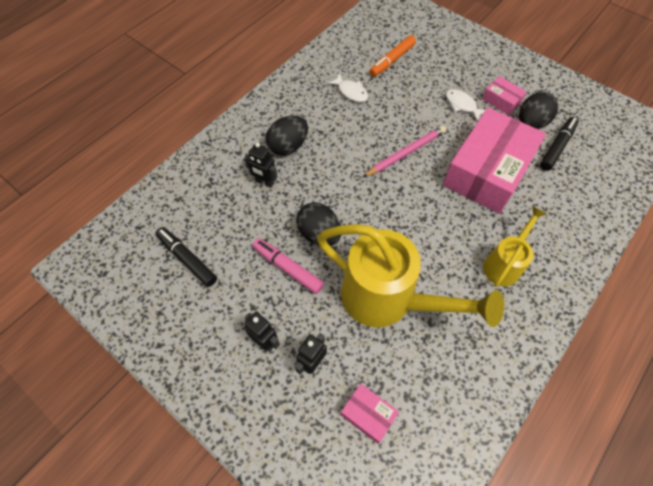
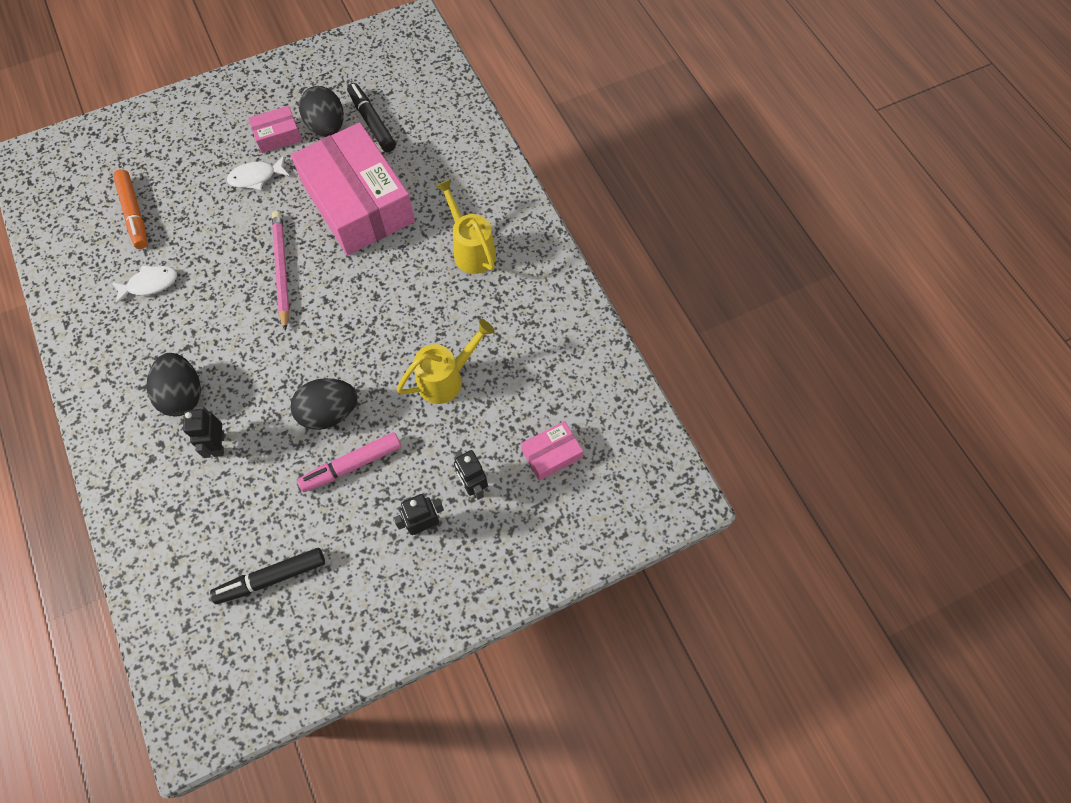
camera: 65 degrees left, 5 degrees up
black robot [244,143,277,188] -> black robot turned 120 degrees clockwise [183,406,224,458]
yellow watering can [317,224,504,327] -> yellow watering can [397,319,495,404], size x0.53

